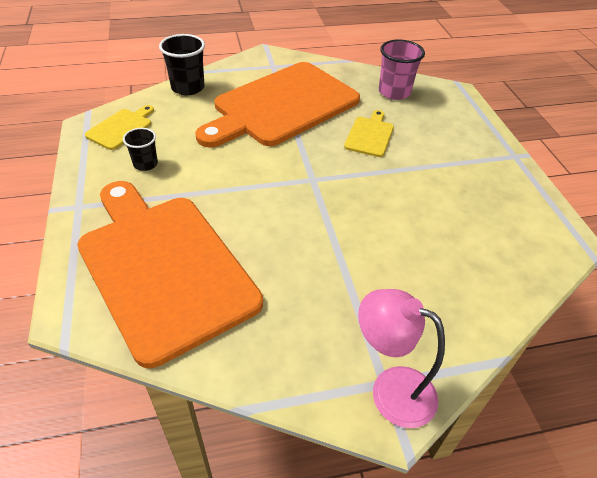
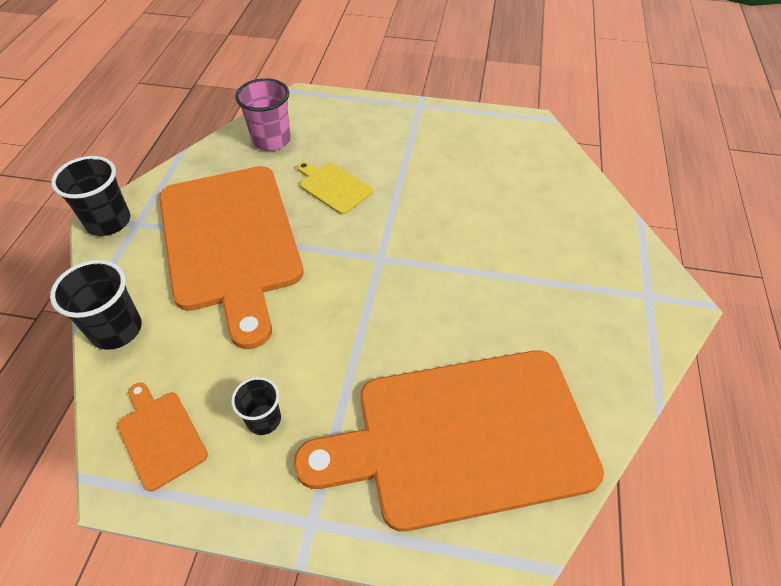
camera: 65 degrees left, 5 degrees up
yellow cutting board [85,105,154,150] -> orange cutting board [117,382,208,491]
pink lamp [358,289,445,428] -> none
none -> black cup [51,156,130,236]

